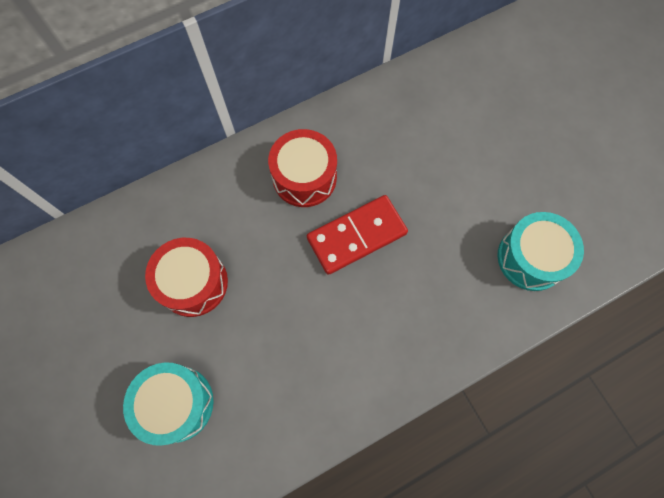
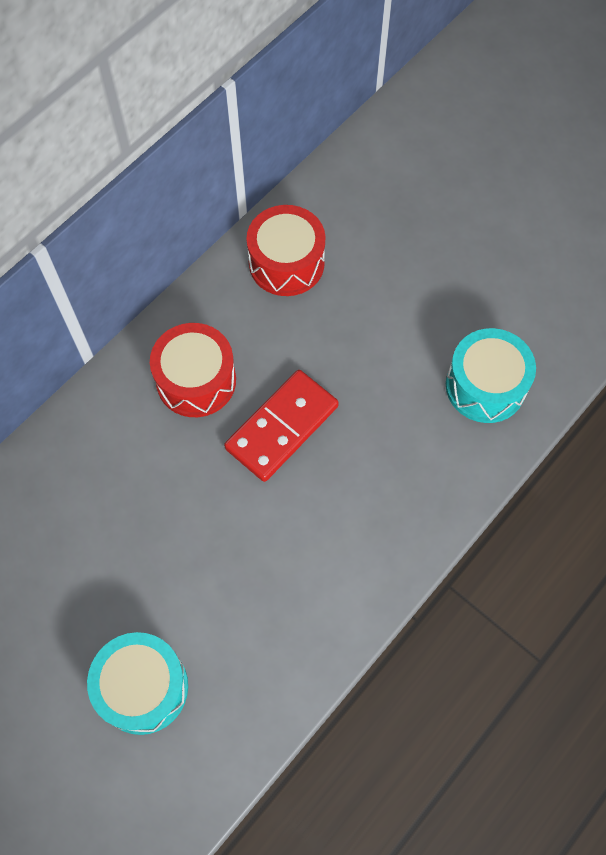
camera: 20 degrees left, 5 degrees down
red drum [145,238,228,317] -> red drum moved to [246,205,326,296]

